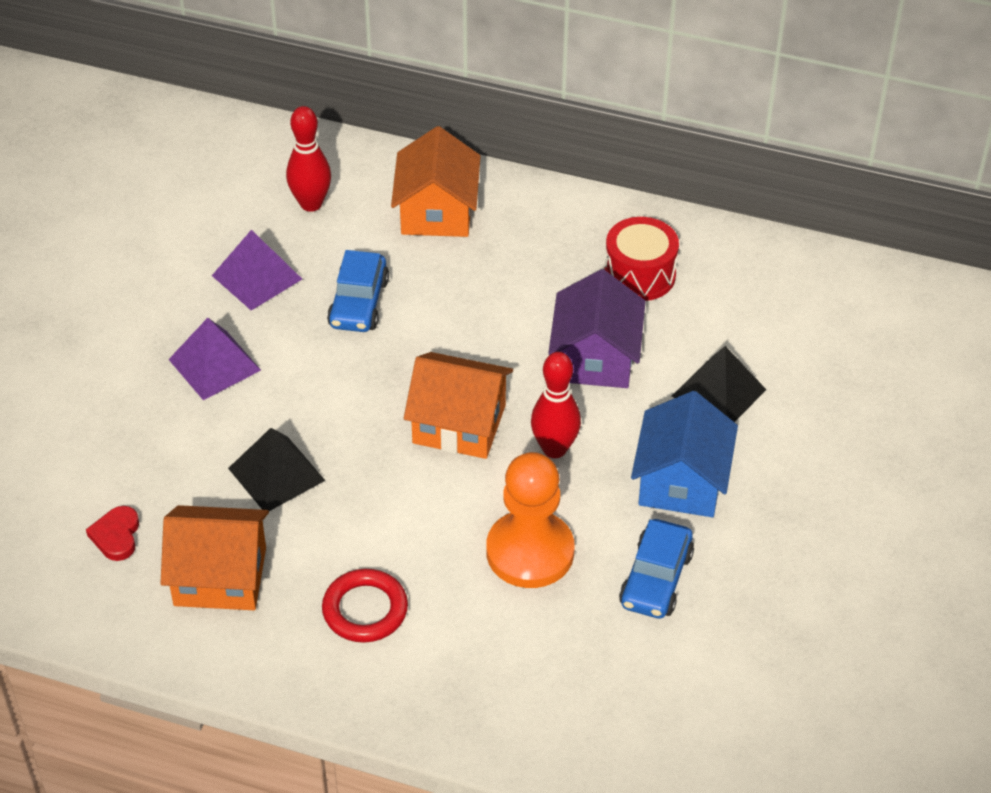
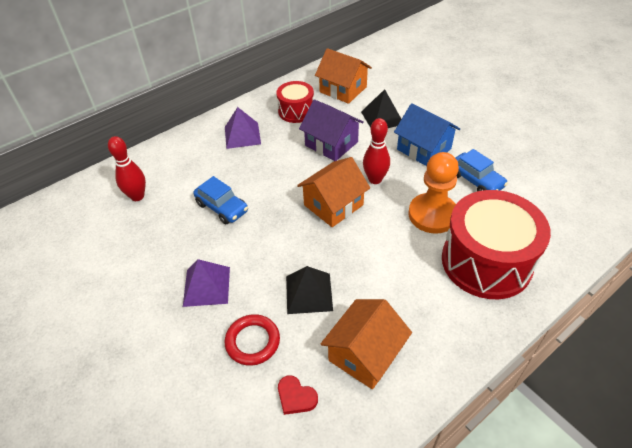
camera: 55 degrees left, 0 degrees up
purple pyramid [212,230,302,311] -> purple pyramid moved to [225,107,261,149]
red ring [322,569,408,643] -> red ring moved to [225,314,280,366]
orange house [391,126,481,237] -> orange house moved to [315,48,372,104]
none -> red drum [442,190,551,299]

